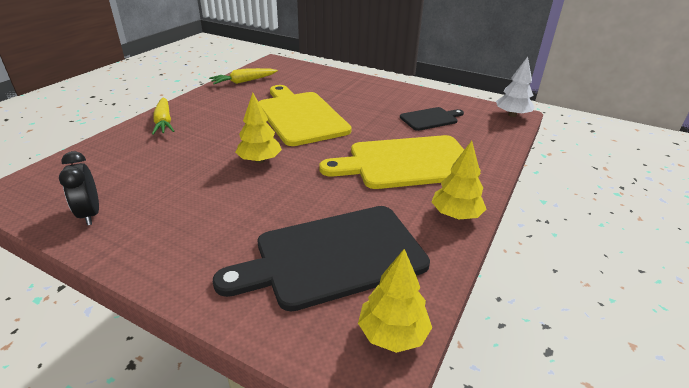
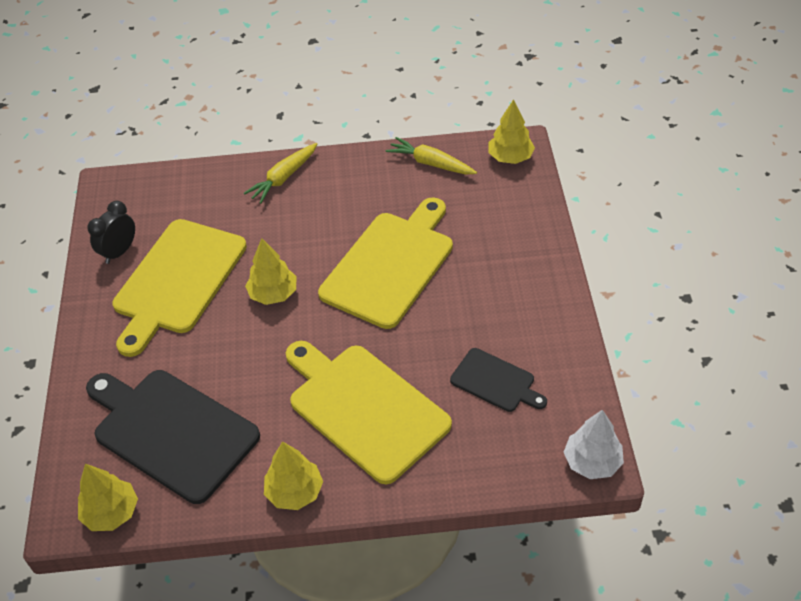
camera: 60 degrees right, 15 degrees up
none -> yellow cutting board [113,219,247,357]
none -> yellow tree [489,99,535,164]

